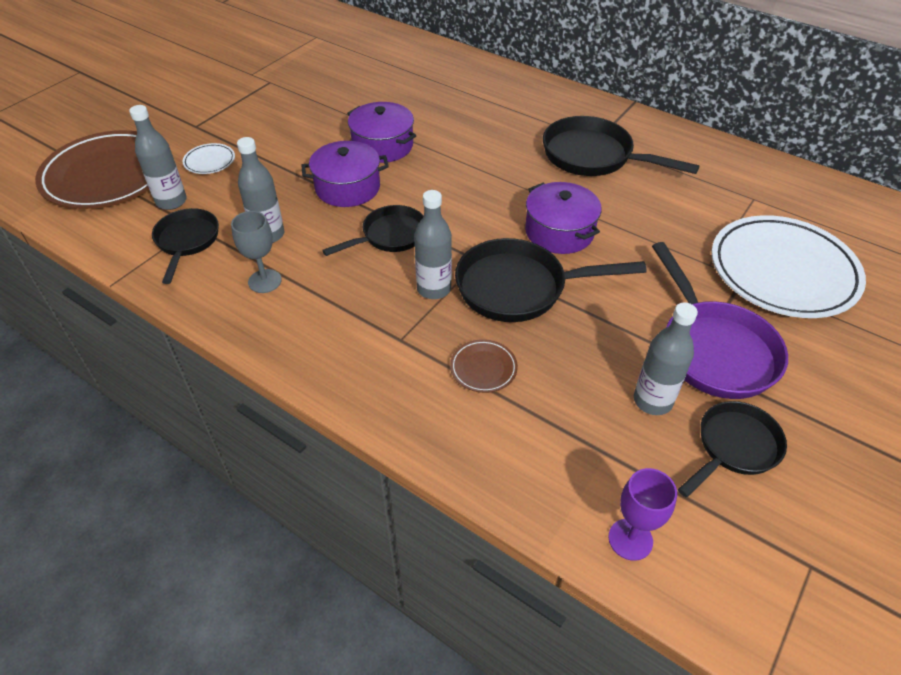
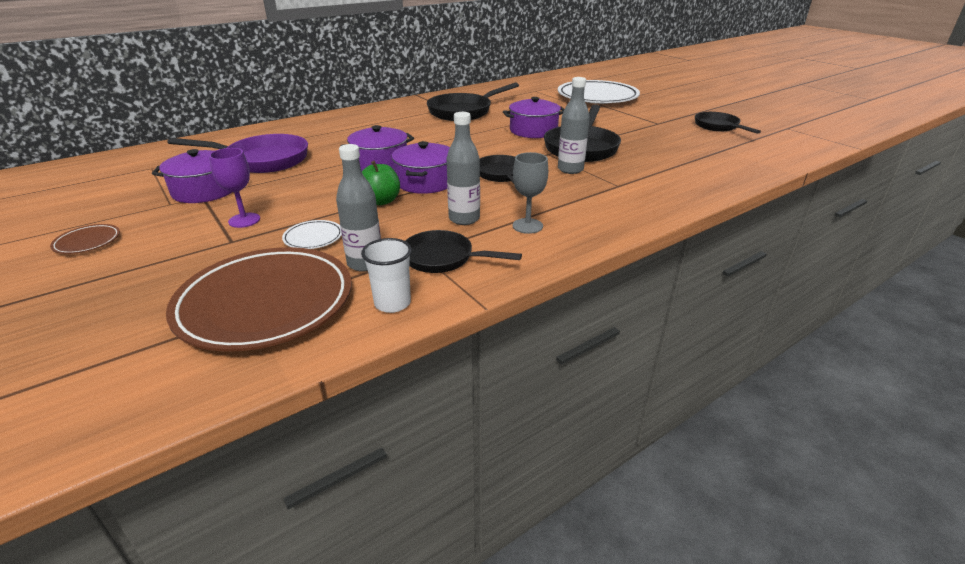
camera: 70 degrees left, 15 degrees down
brown plate [450,339,518,393] -> brown plate moved to [50,224,120,254]
purple goblet [608,468,677,561] -> purple goblet moved to [209,148,260,228]
grey bottle [634,302,698,415] -> none
purple pan [652,242,788,399] -> purple pan moved to [167,134,308,173]
none -> purple pot [152,149,232,203]
none -> white cup [361,238,412,313]
none -> green apple [362,161,400,205]

